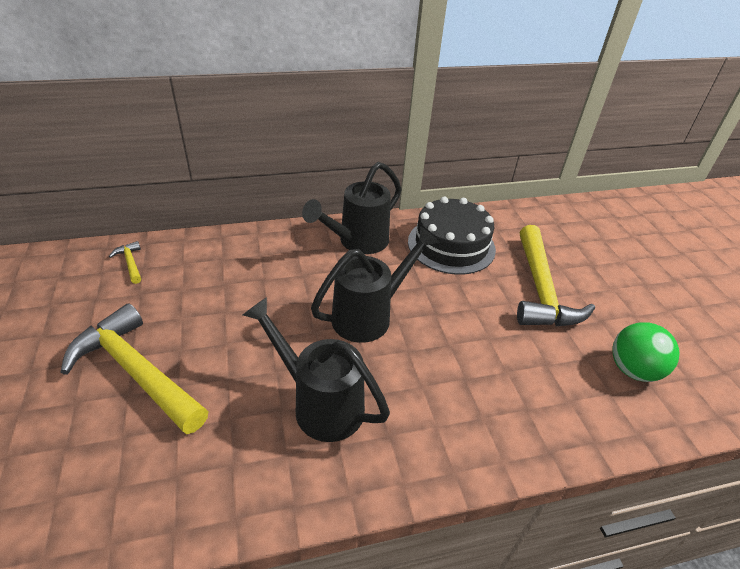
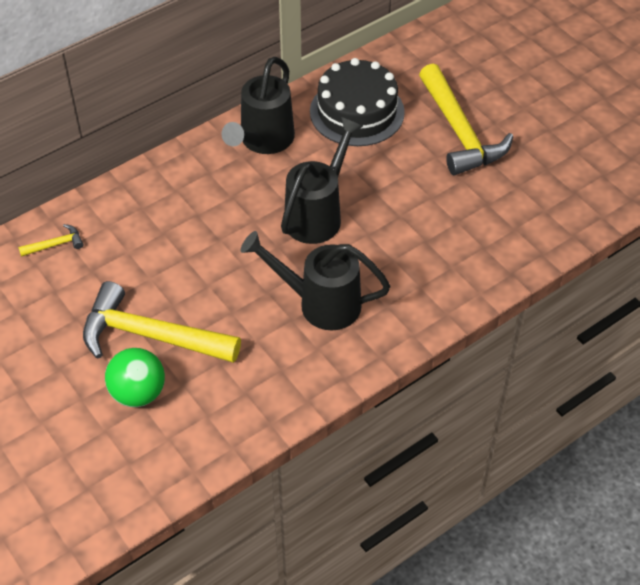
camera: 20 degrees left, 10 degrees up
yellow hammer [109,241,141,284] -> yellow hammer turned 120 degrees clockwise [18,224,83,257]
green ball [612,322,680,382] -> green ball moved to [105,348,165,407]

